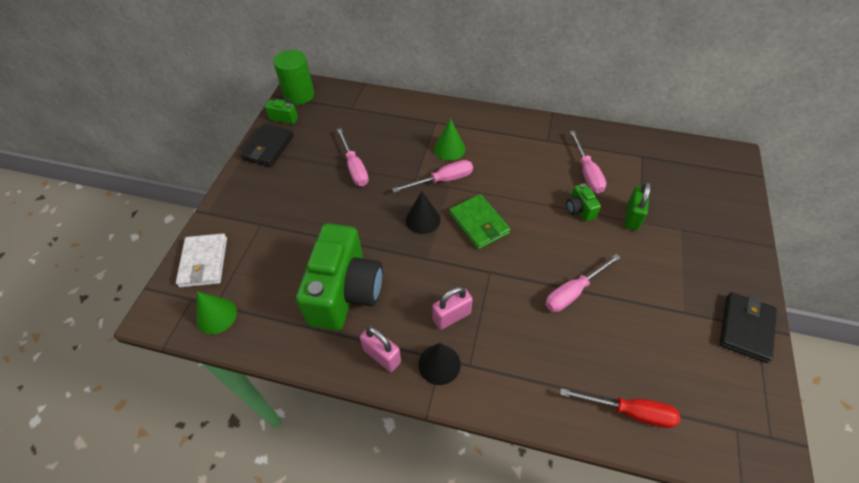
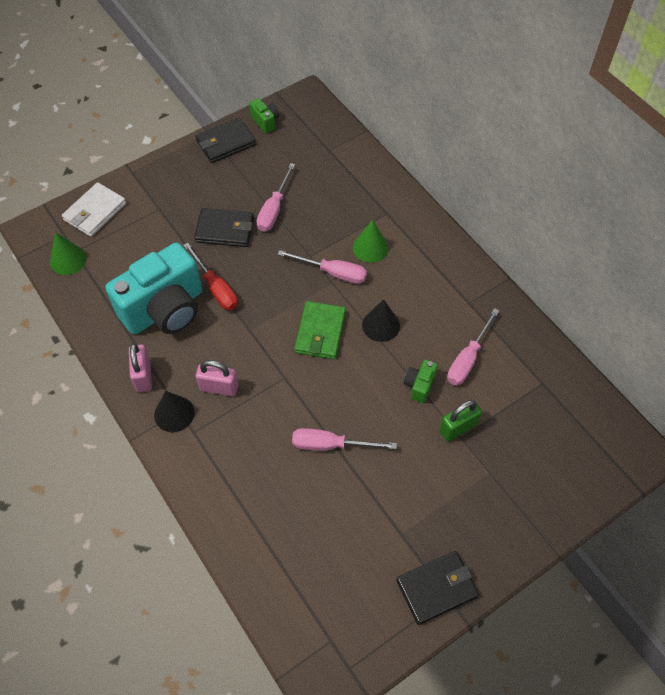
camera: 40 degrees right, 5 degrees up
green cylinder [273,50,314,105] -> none
green camera [296,223,383,331] -> turquoise camera [105,242,202,334]
black cone [406,191,441,234] -> black cone moved to [362,299,400,342]
red screwdriver [560,388,680,428] -> red screwdriver moved to [183,242,238,310]
none -> black wallet [194,208,254,247]

